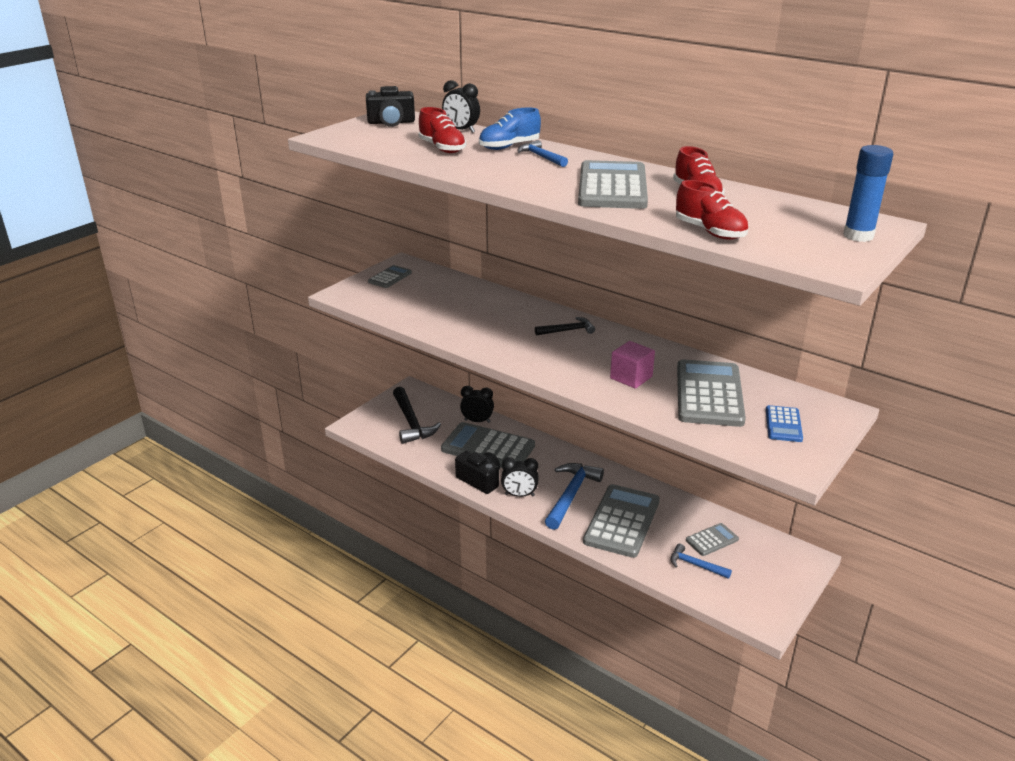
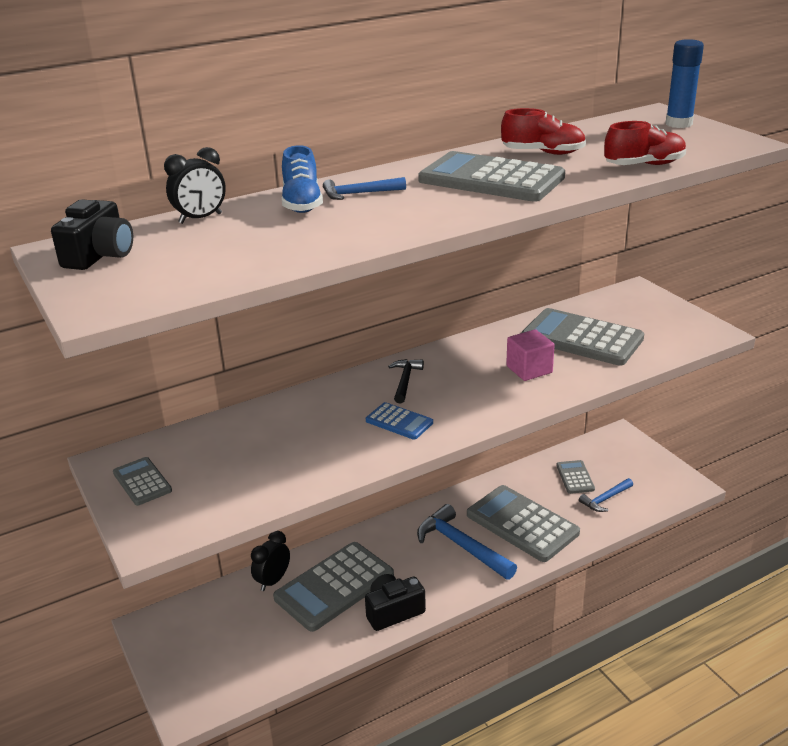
camera: 65 degrees left, 0 degrees up
black hammer [393,387,441,444] -> none
red shoe [419,107,466,153] -> none
black clock [501,457,539,497] -> none
blue calculator [766,405,803,442] -> blue calculator moved to [366,402,433,440]

